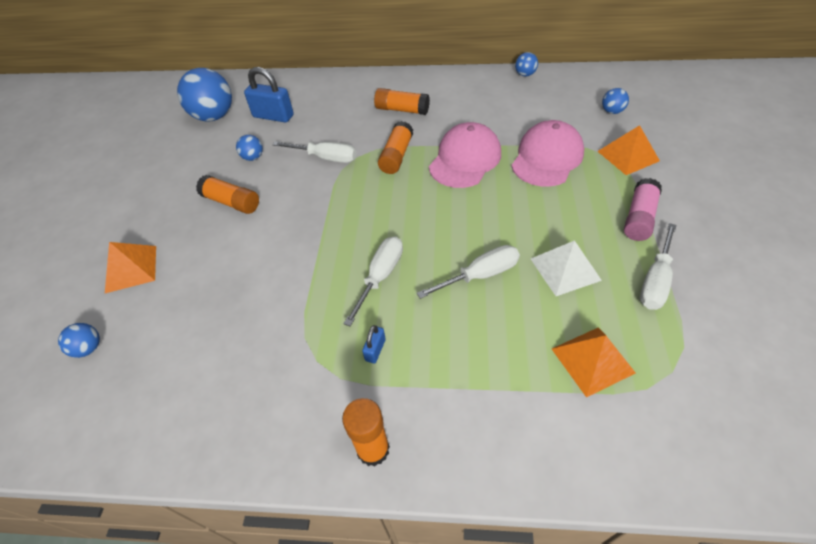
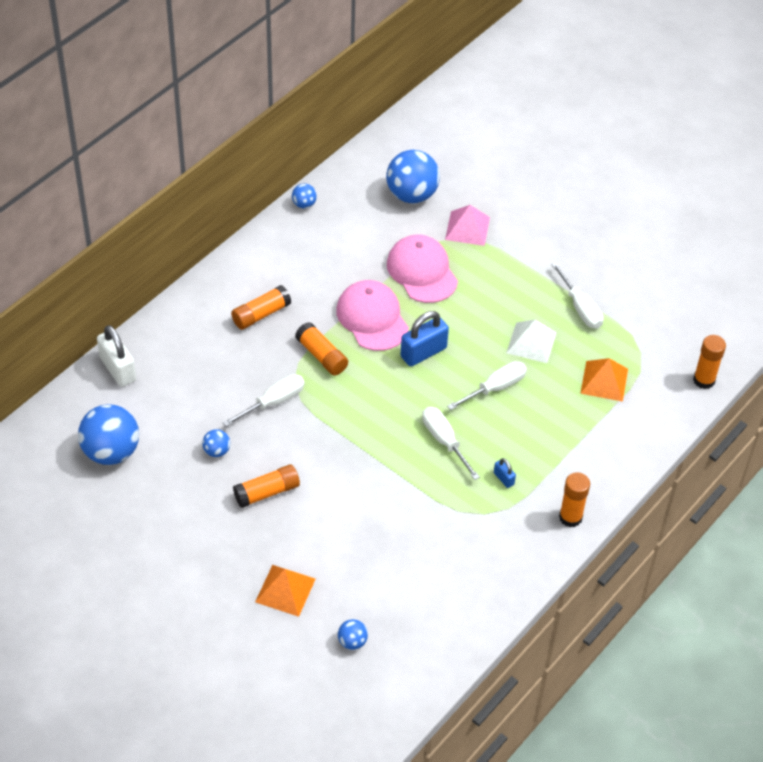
camera: 60 degrees left, 0 degrees up
blue padlock [244,67,294,123] -> blue padlock moved to [401,311,449,366]
white screwdriver [417,245,520,299] -> white screwdriver turned 45 degrees clockwise [447,361,527,410]
orange pyramid [597,125,660,175] -> pink pyramid [445,205,490,246]
blue ball [602,88,629,114] -> blue ball [386,150,440,203], size x2.15
pink glue stick [624,178,662,241] -> none
none -> white padlock [97,325,136,387]
none -> orange glue stick [693,335,726,389]

